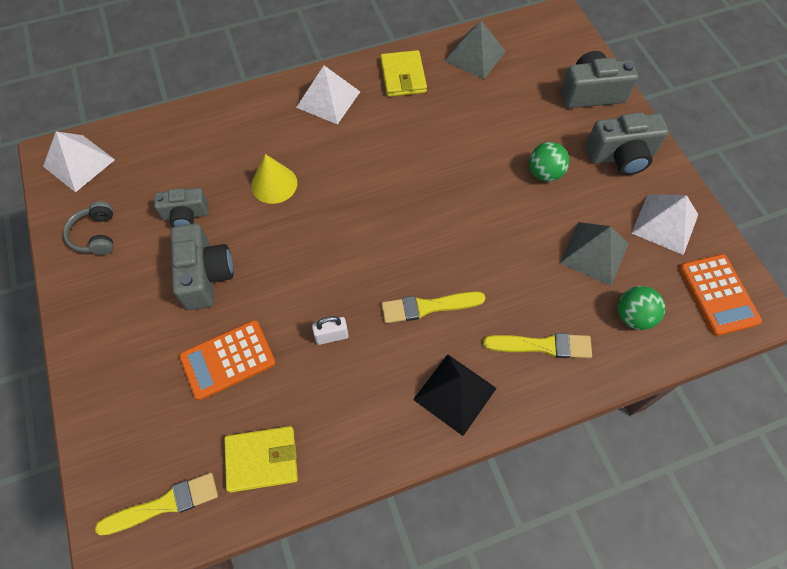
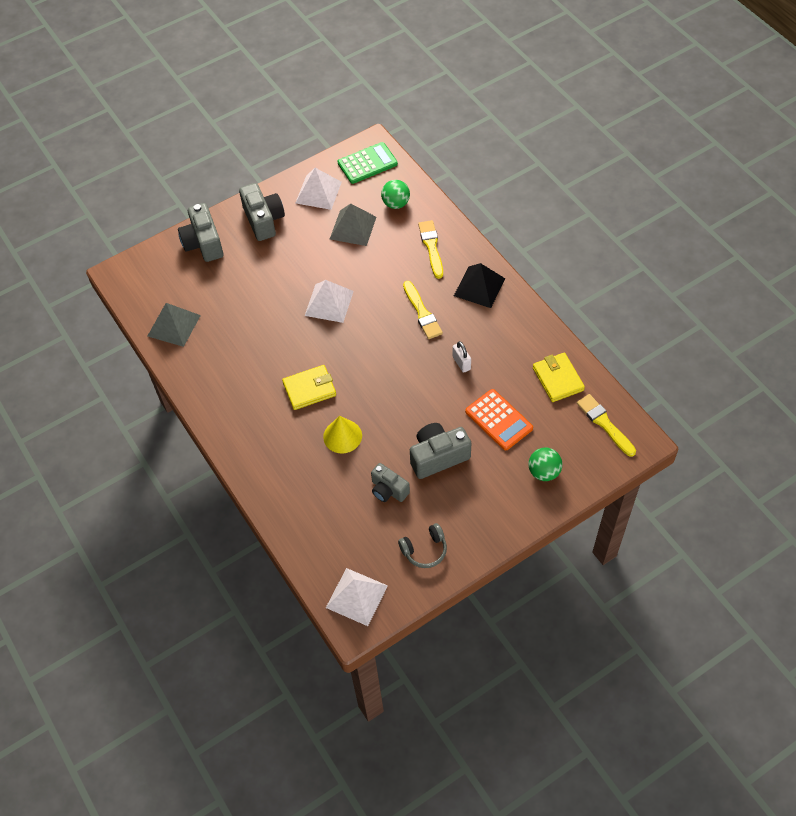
camera: 100 degrees left, 5 degrees down
grey camera [154,188,208,227] -> grey camera turned 150 degrees clockwise [371,463,410,502]
white pyramid [296,66,360,125] -> white pyramid moved to [305,280,354,323]
yellow wallet [380,50,427,97] -> yellow wallet moved to [282,365,336,410]
green ball [529,142,569,182] -> green ball moved to [528,448,562,481]
orange calculator [679,254,762,336] -> green calculator [337,142,398,184]

